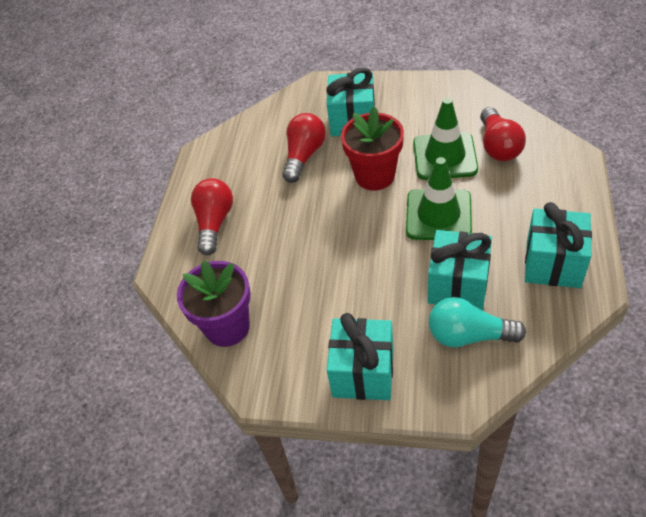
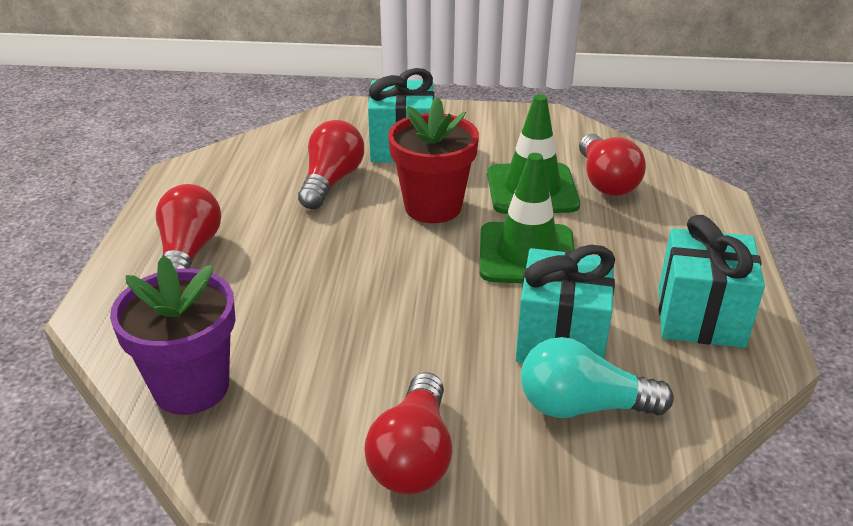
camera: 10 degrees left, 15 degrees down
turquoise gift [327,313,393,400] -> red light bulb [364,372,452,494]

